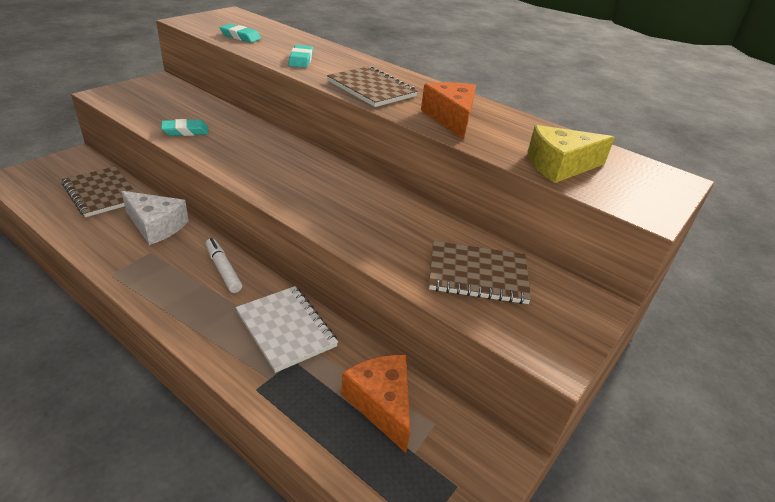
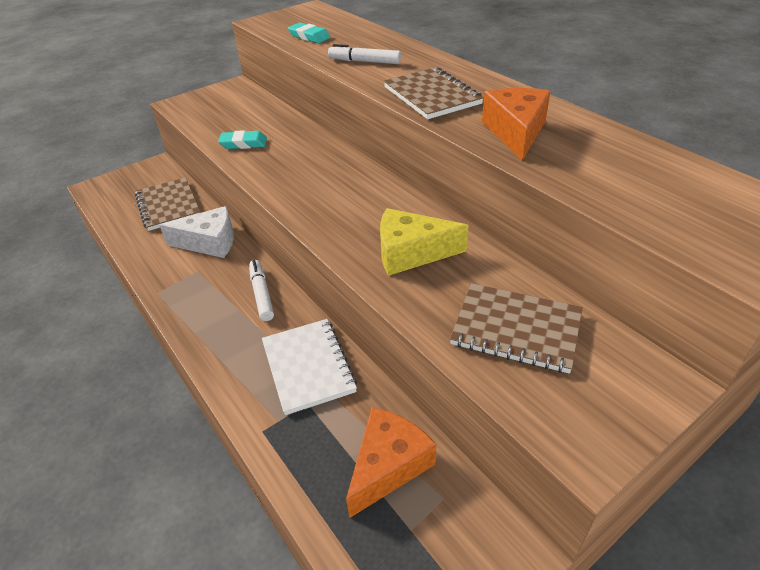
camera: 20 degrees right, 5 degrees up
white cheese [121,191,189,245] -> white cheese turned 45 degrees counterclockwise [159,206,234,258]
turquoise eraser [289,45,313,68] -> white marker [328,44,401,64]
orange cheese [341,355,410,453] -> orange cheese turned 45 degrees clockwise [346,407,436,518]
yellow cheese [527,125,615,183] -> yellow cheese moved to [380,208,469,276]

